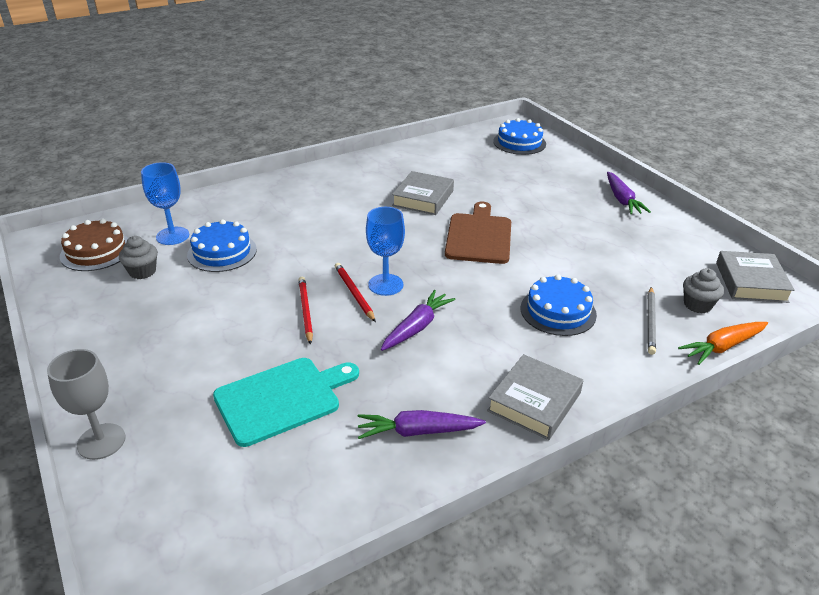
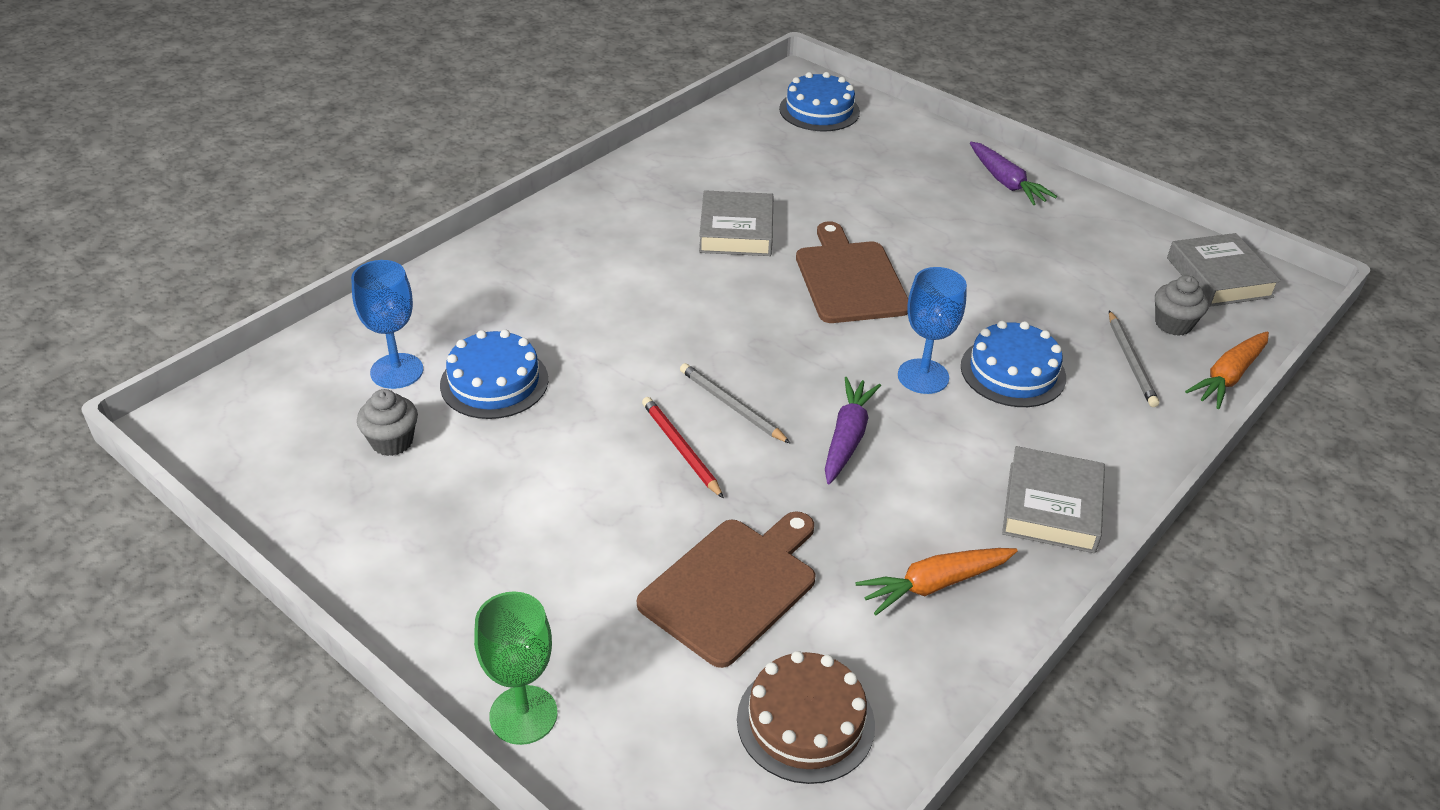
camera: 20 degrees left, 5 degrees up
grey goblet [47,349,126,460] -> green goblet [474,591,557,745]
brown cake [60,219,128,271] -> brown cake moved to [737,651,875,784]
turquoise cutting board [213,358,359,447] -> brown cutting board [637,511,816,668]
red pencil [335,263,376,322] -> grey pencil [680,363,791,444]
purple carrot [358,410,486,439] -> orange carrot [855,548,1017,615]
blue goblet [366,207,405,296] -> blue goblet moved to [898,267,967,394]

